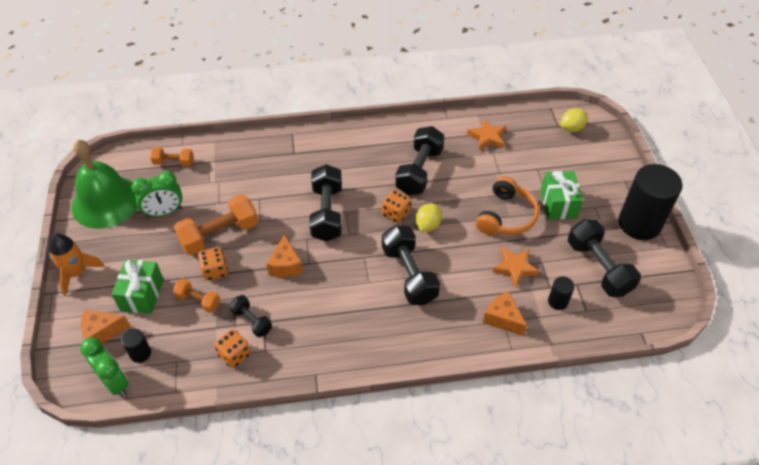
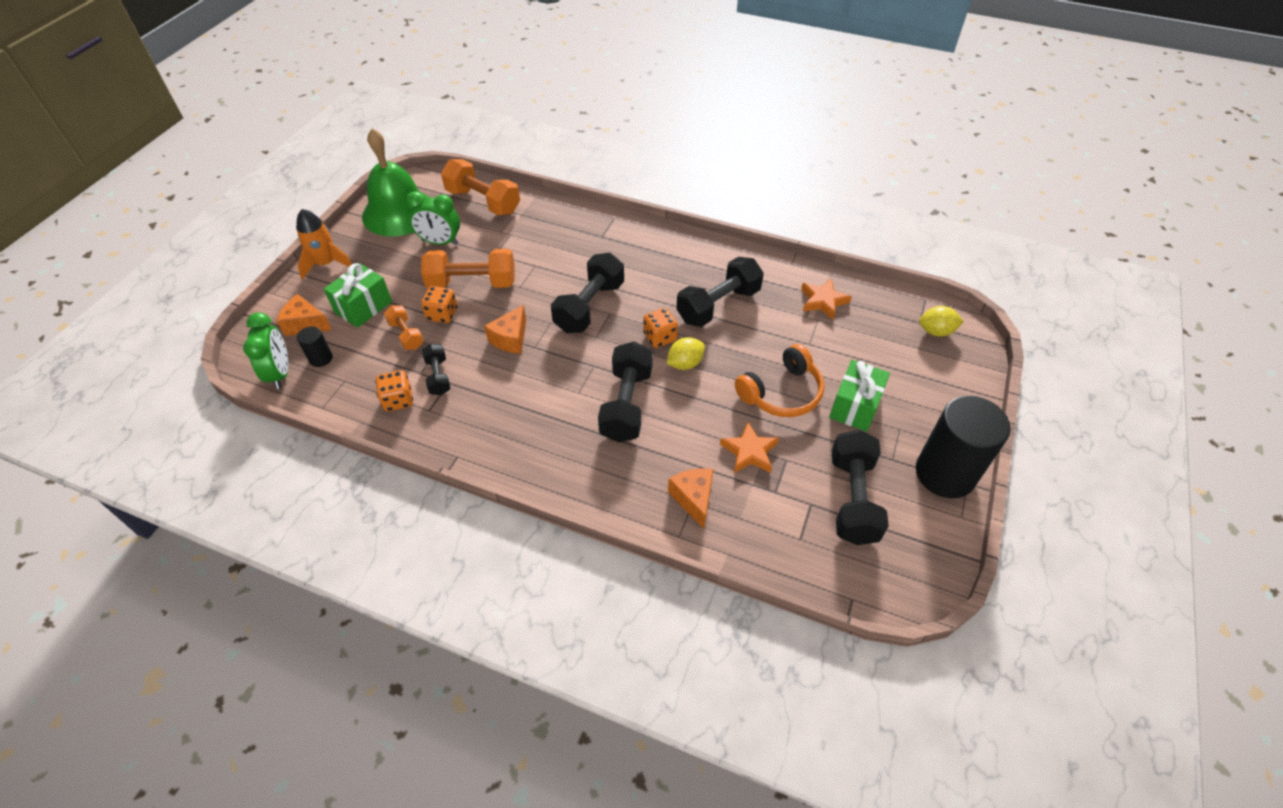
camera: 30 degrees right, 0 degrees up
orange dumbbell [150,147,194,167] -> orange dumbbell [441,159,520,215], size x1.81
black cylinder [548,276,574,310] -> none

